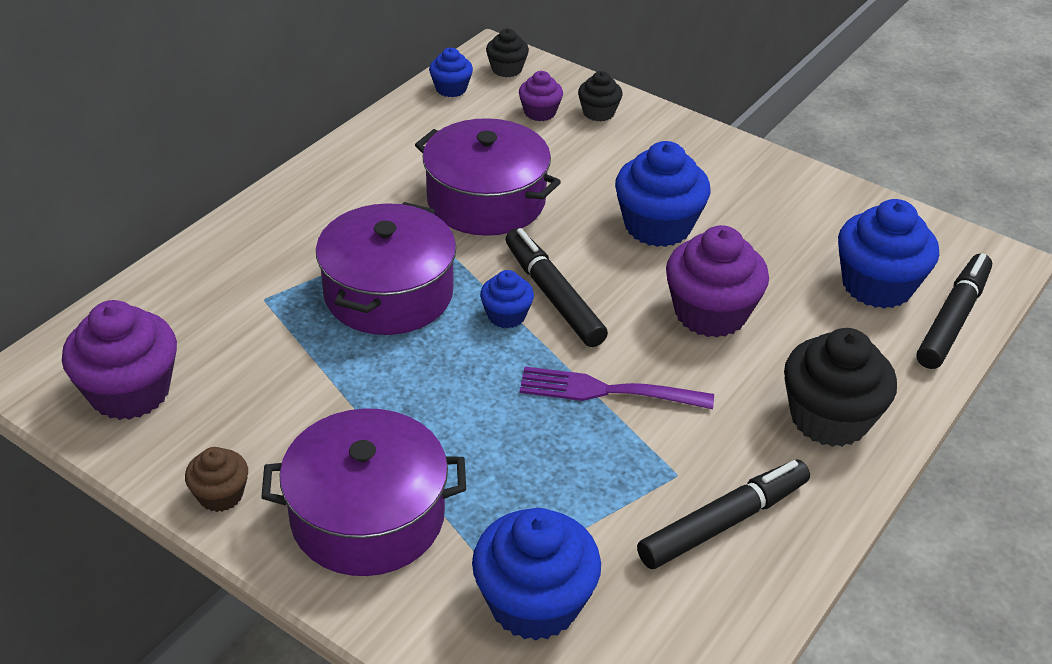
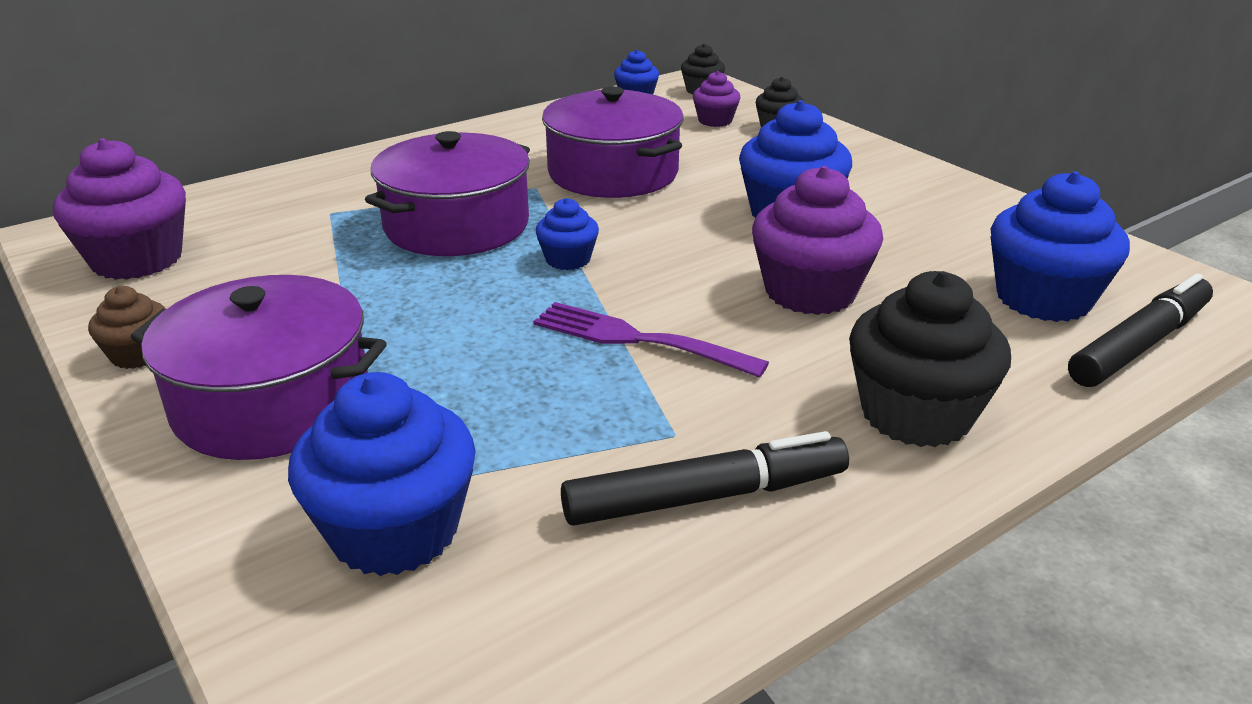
camera: 20 degrees right, 10 degrees down
black marker [506,228,608,347] -> none

